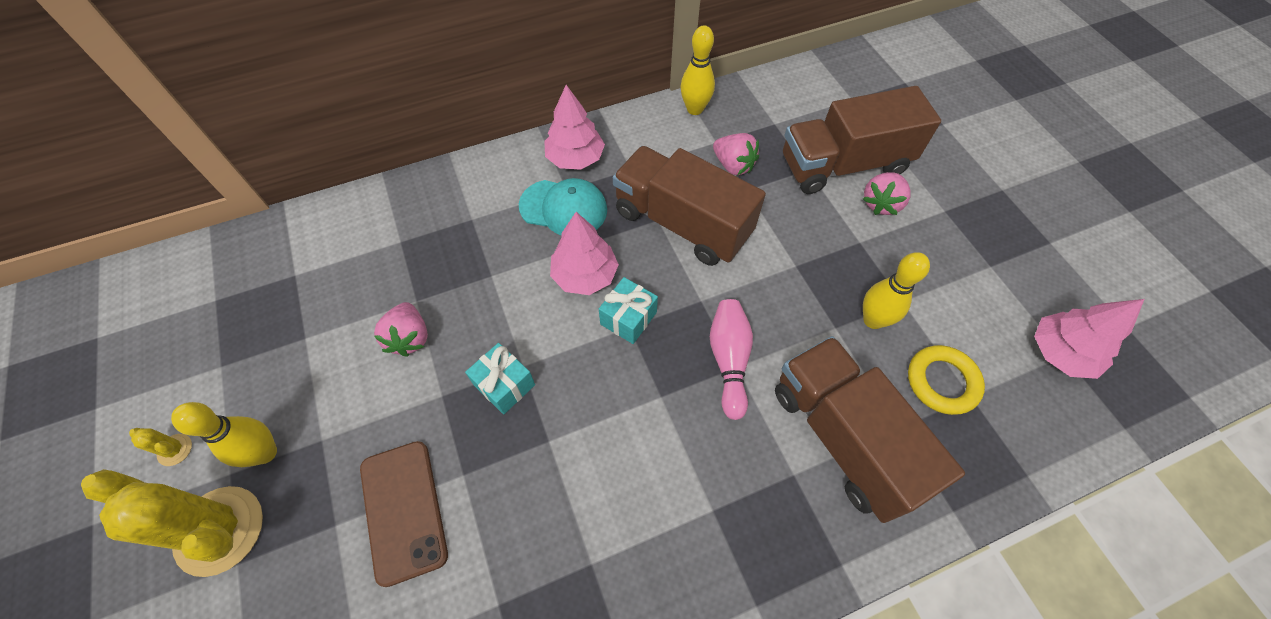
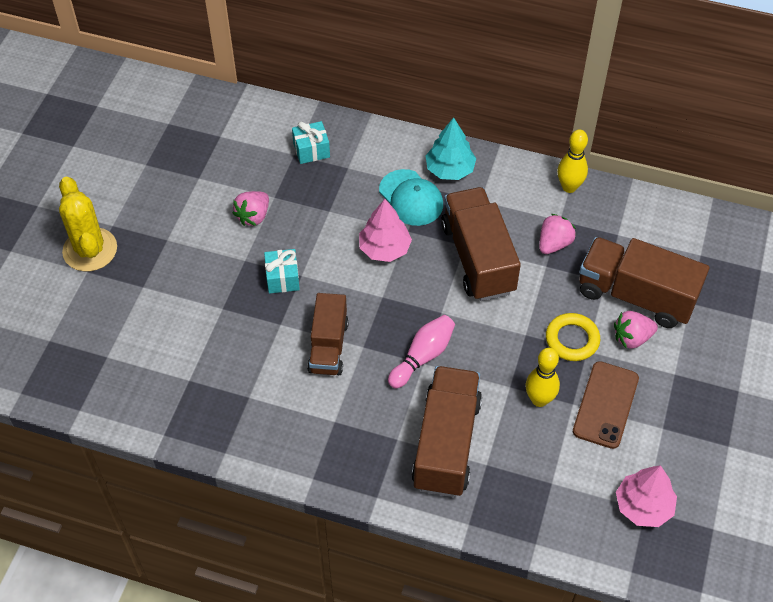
camera: 40 degrees right, 5 degrees down
yellow cactus [129,428,192,466] -> none
yellow bowling pin [171,402,277,467] -> none
brown phone [360,441,448,587] -> brown phone moved to [573,361,639,449]
pink tree [544,85,605,170] -> turquoise tree [425,117,477,180]
turquoise gift [599,277,658,344] -> turquoise gift moved to [292,121,330,164]
pink strawberry [713,133,759,175] -> pink strawberry turned 135 degrees counterclockwise [539,214,576,254]
yellow ring [908,345,985,415] -> yellow ring moved to [546,313,600,361]
none -> brown truck [307,293,349,375]

